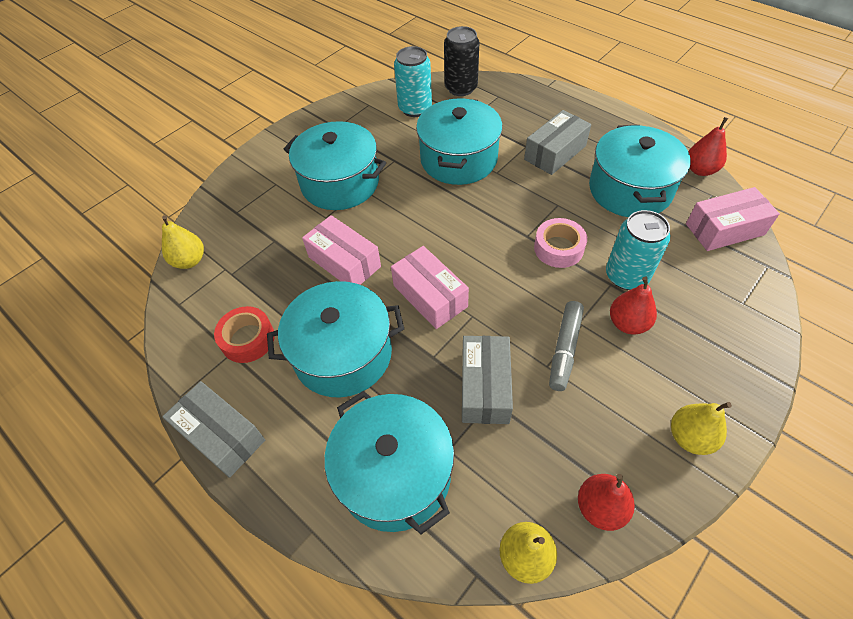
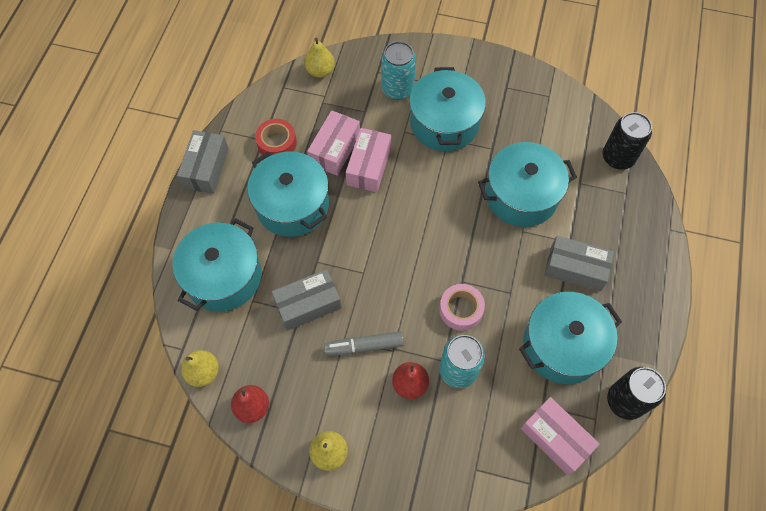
camera: 60 degrees right, 10 degrees up
pink box [391,246,469,329] -> pink box moved to [307,110,360,176]
turquoise can [394,46,432,117] -> turquoise can moved to [382,41,416,100]
red pear [688,117,728,176] -> black can [607,367,666,420]

